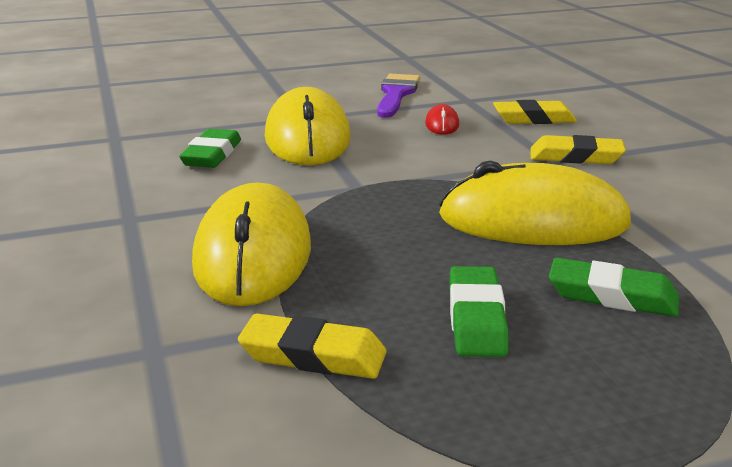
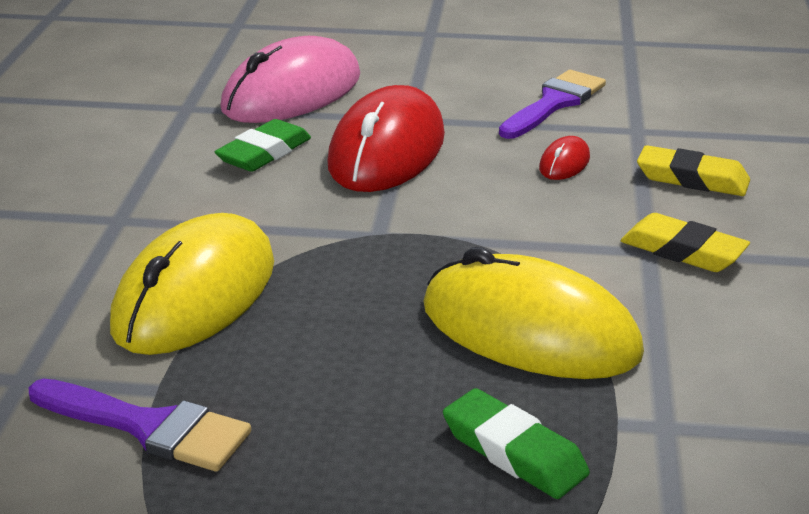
camera: 25 degrees right, 5 degrees up
yellow eraser [238,314,387,379] -> purple brush [29,379,251,472]
yellow mouse [265,87,351,165] -> red mouse [327,85,445,192]
green eraser [450,266,509,357] -> none
none -> pink mouse [220,36,360,123]

